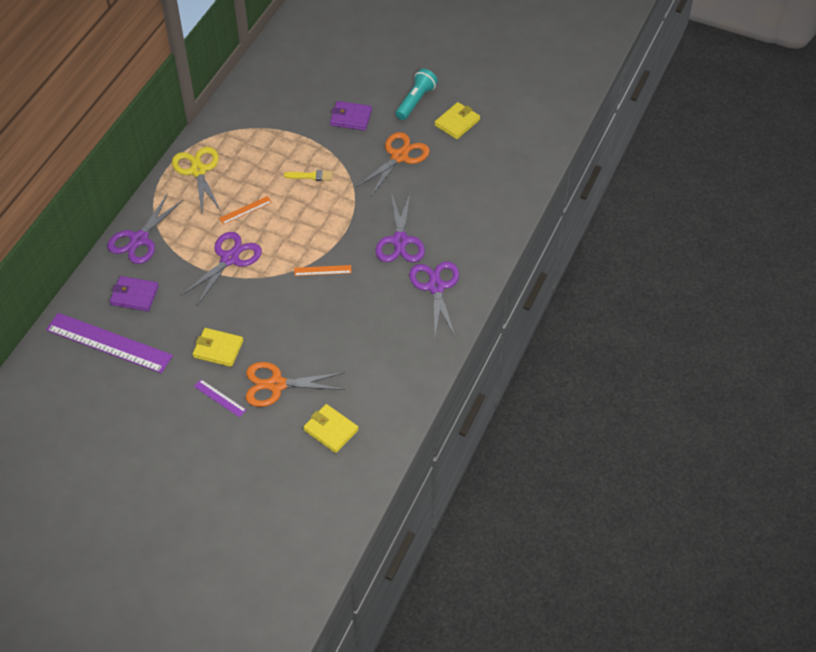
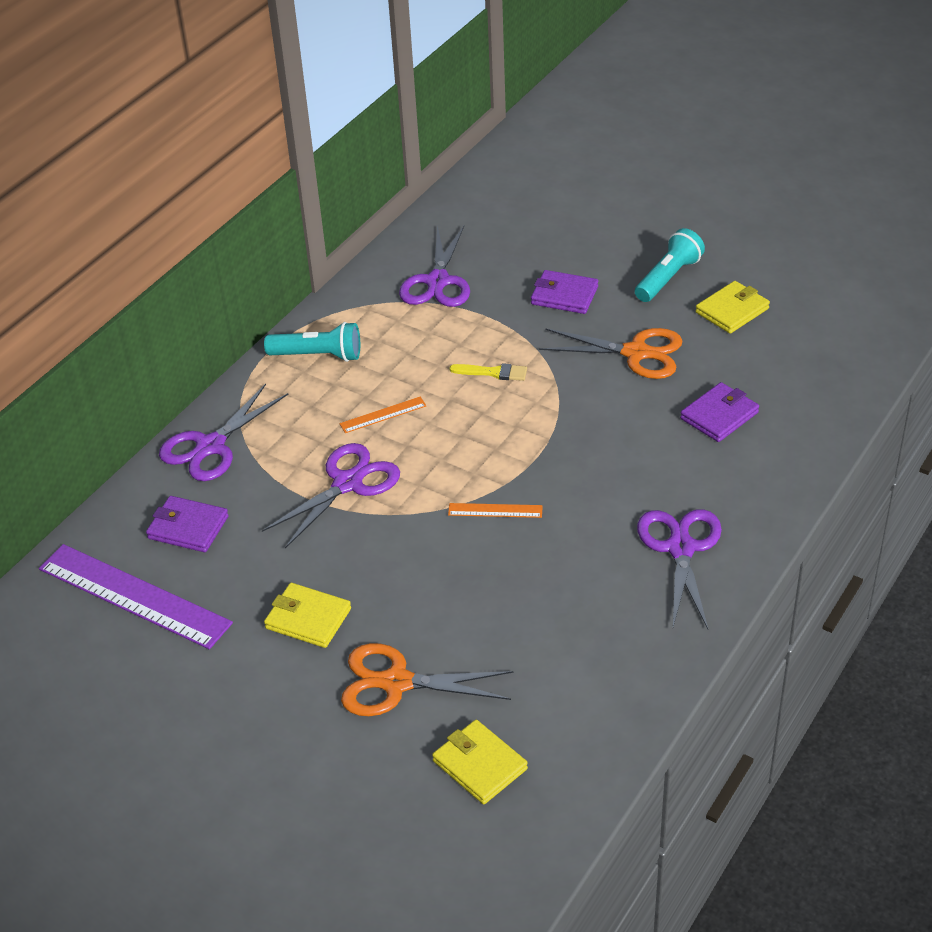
camera: 10 degrees right, 10 degrees down
yellow scissors [172,147,221,212] -> turquoise flashlight [264,322,360,362]
purple ruler [194,380,246,417] -> none
orange scissors [356,132,430,196] -> orange scissors turned 60 degrees clockwise [539,328,682,379]
purple scissors [376,191,425,262] -> purple scissors moved to [399,225,470,307]
none -> purple wallet [680,382,759,442]

